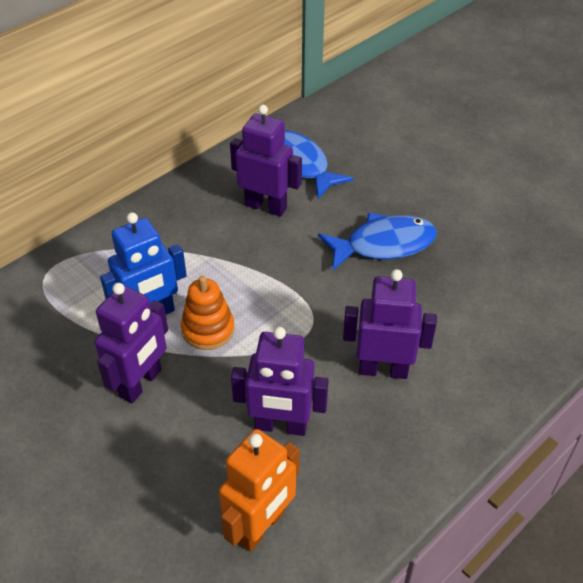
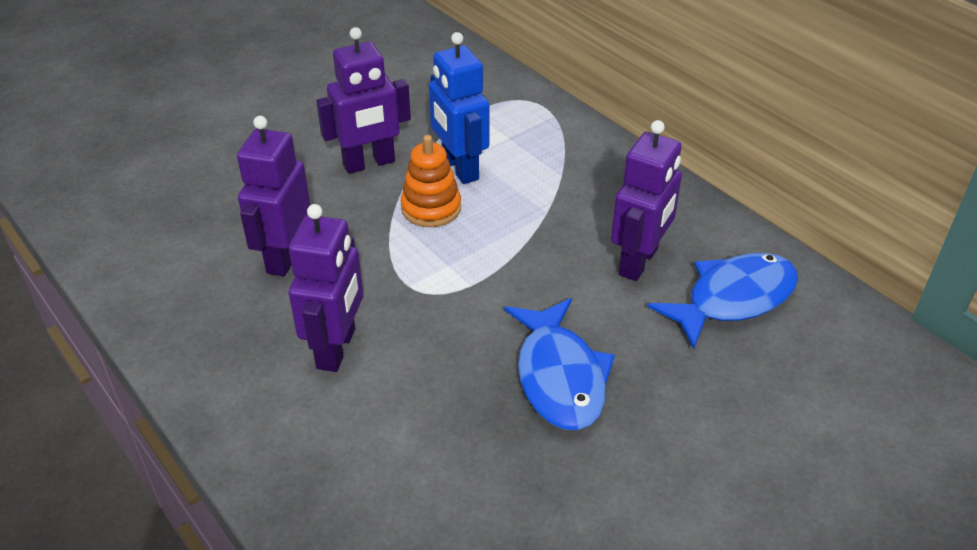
camera: 95 degrees right, 5 degrees down
purple robot [94,283,168,403] -> purple robot turned 60 degrees counterclockwise [316,27,411,174]
orange robot [219,429,299,552] -> none

